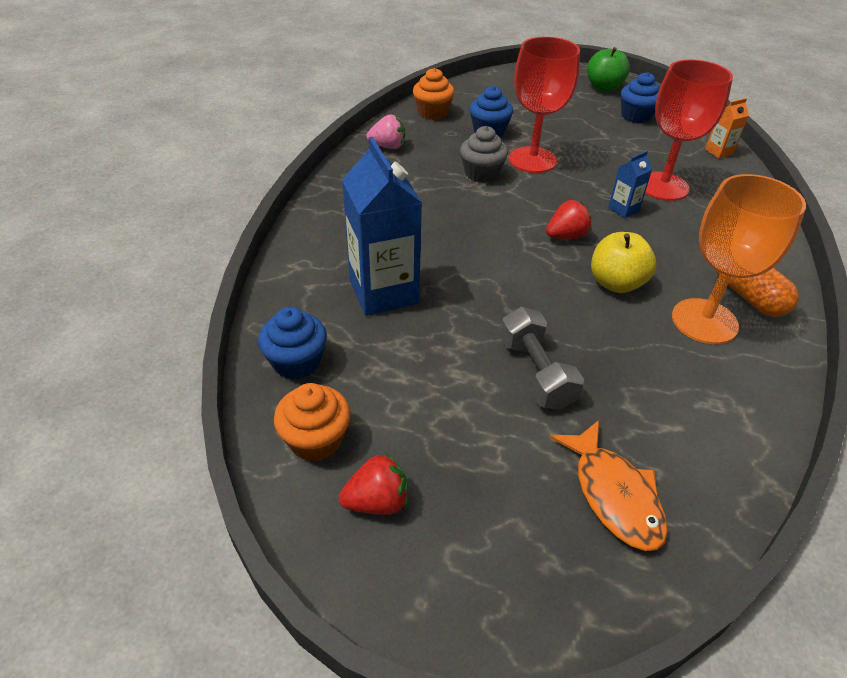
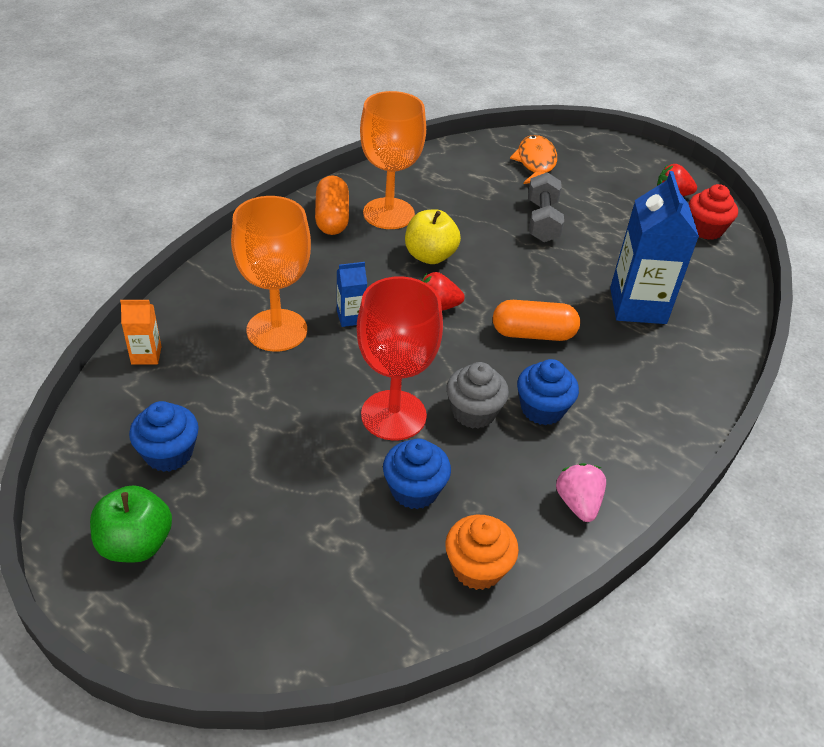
camera: 160 degrees left, 0 degrees up
blue cupcake [258,307,327,380] -> blue cupcake moved to [517,359,579,425]
orange cupcake [274,383,351,461] -> red cupcake [689,184,738,240]
pink strawberry [366,115,405,149] -> pink strawberry turned 60 degrees clockwise [556,463,606,522]
red goblet [645,59,733,201] -> orange goblet [231,196,311,351]
none -> orange capsule [493,300,580,341]

